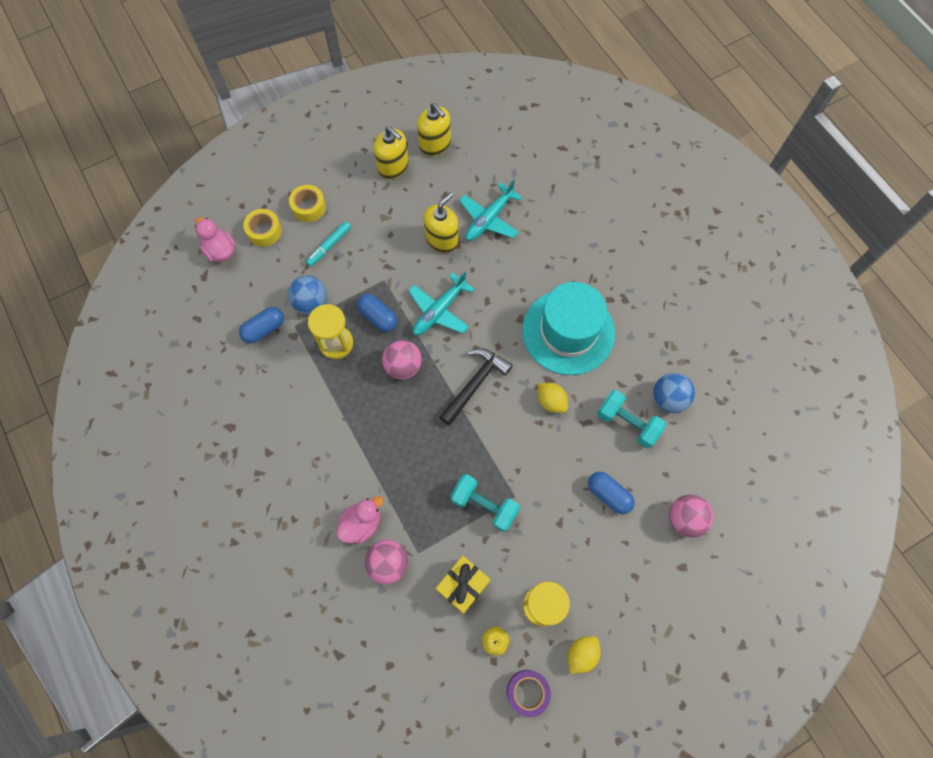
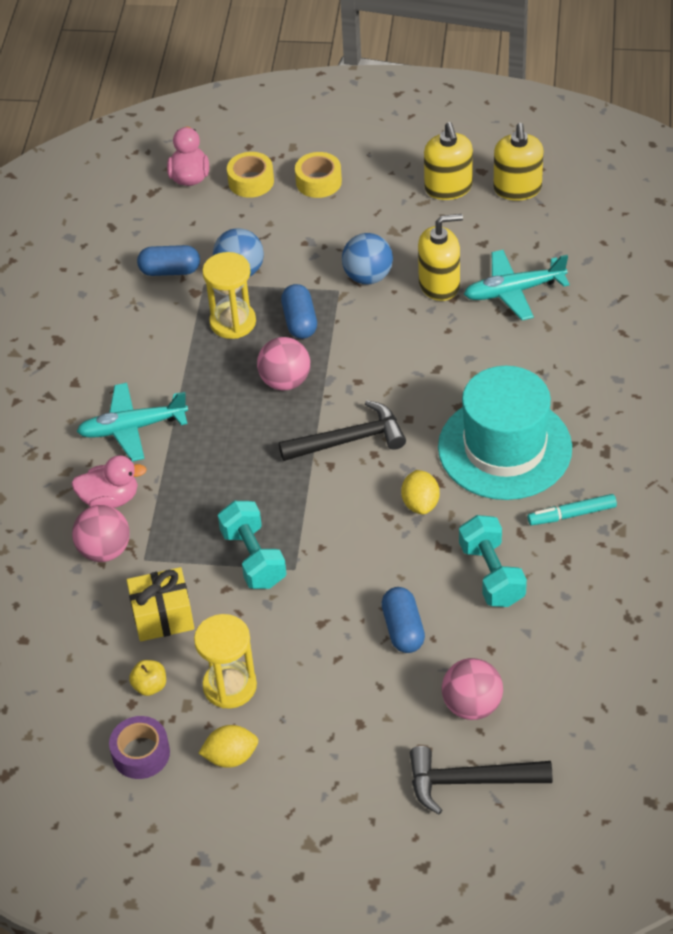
camera: 40 degrees right, 20 degrees down
turquoise marker [306,222,351,267] -> turquoise marker moved to [528,494,617,525]
turquoise plane [408,271,475,335] -> turquoise plane moved to [76,383,188,462]
blue ball [653,373,695,413] -> blue ball moved to [342,233,393,285]
none -> black hammer [410,746,552,814]

